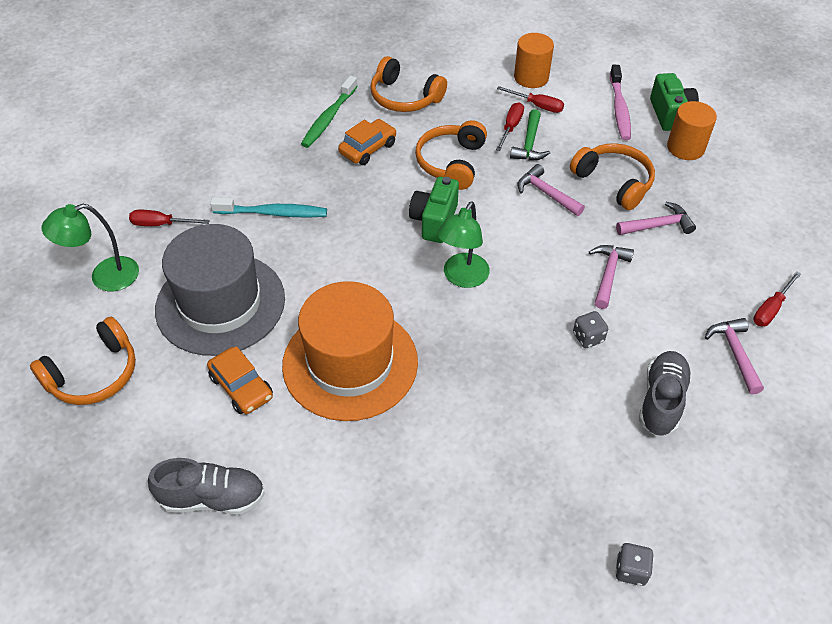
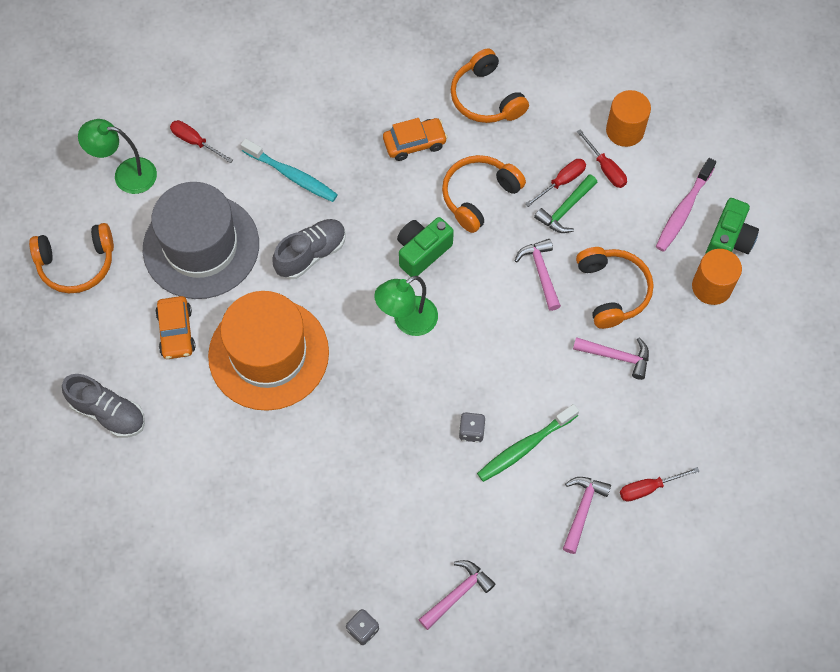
camera: 30 degrees right, 15 degrees up
green toothbrush [301,76,358,148] -> green toothbrush moved to [477,404,579,482]
pink hammer [589,245,634,309] -> pink hammer moved to [418,560,495,630]
grey shoe [639,351,692,436] -> grey shoe moved to [273,219,346,279]

